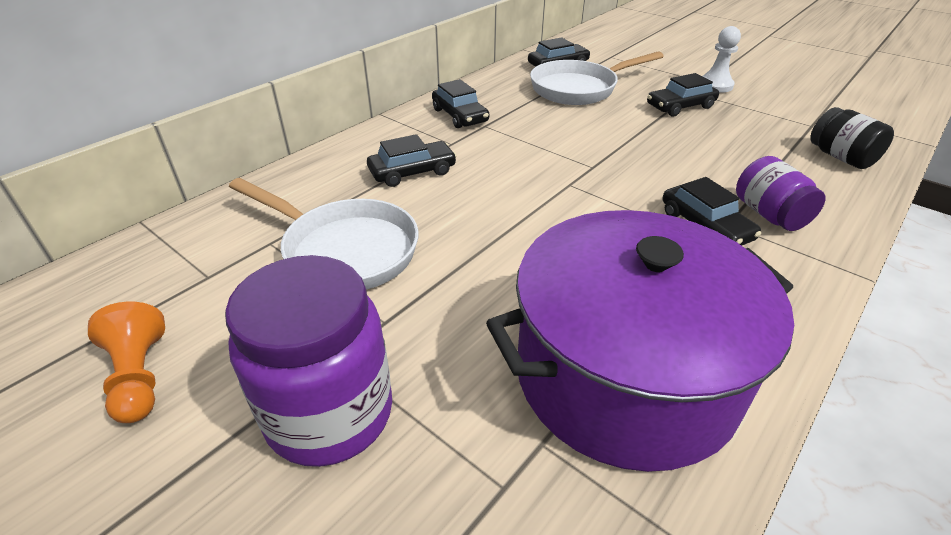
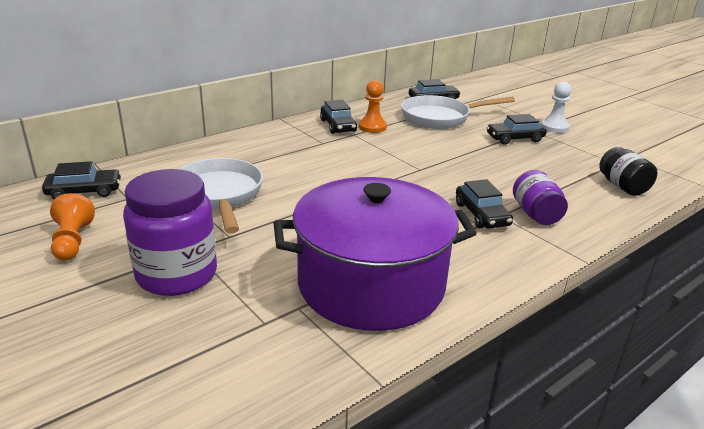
camera: 10 degrees right, 10 degrees down
white pan [229,178,419,290] -> white pan turned 150 degrees counterclockwise [180,158,263,234]
black car [367,134,457,187] -> black car moved to [42,161,122,199]
none -> orange pawn [359,80,387,133]

